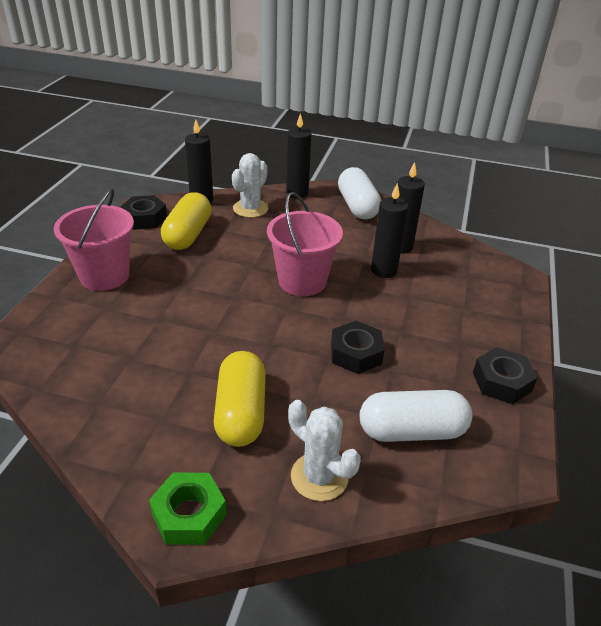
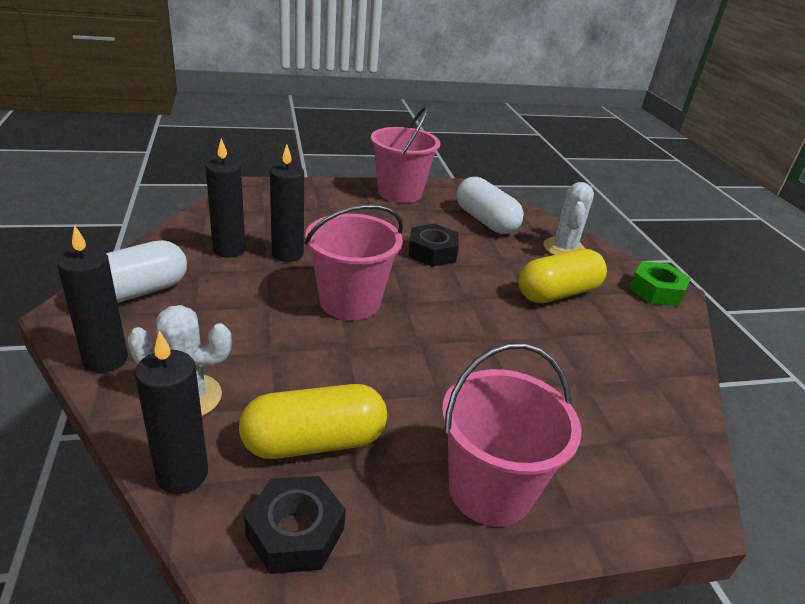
camera: 120 degrees left, 5 degrees down
black nut [473,347,538,404] -> pink bucket [371,107,440,203]

